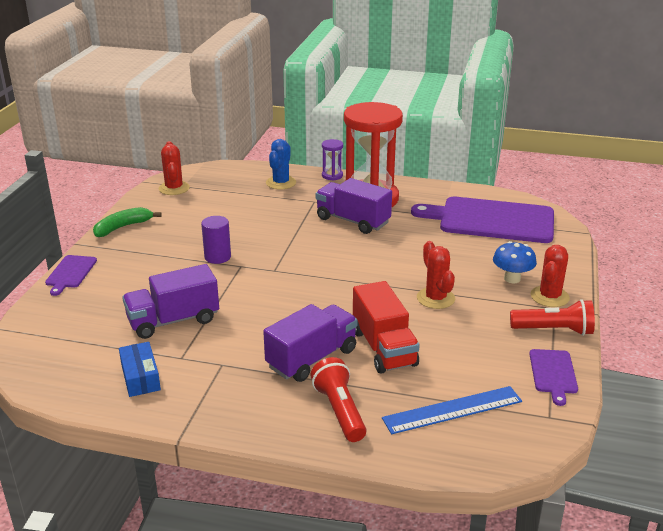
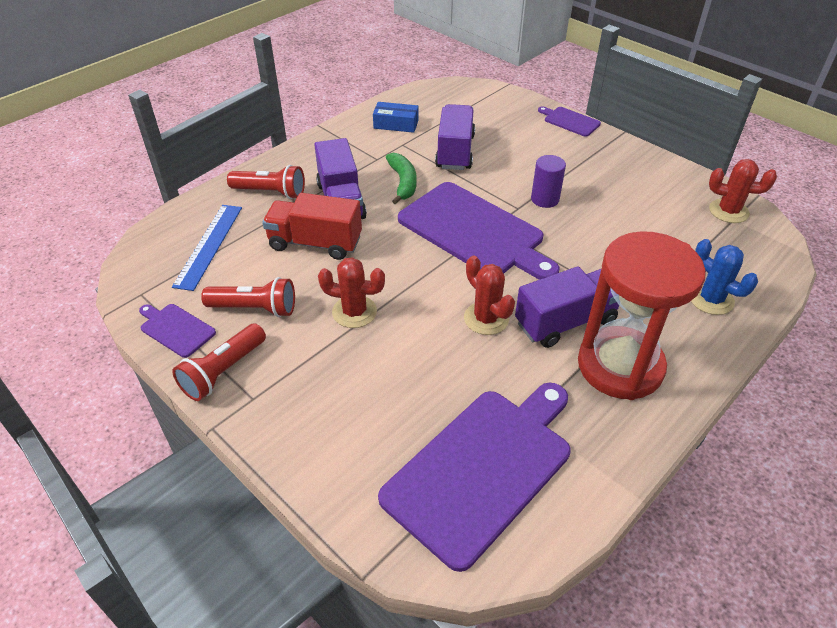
camera: 120 degrees right, 15 degrees up
green banana [93,207,162,237] -> green banana moved to [386,153,417,205]
purple hourglass [322,139,343,181] -> none
blue mushroom [493,241,537,283] -> none
red cactus [531,245,570,307] -> red cactus moved to [464,256,515,335]
none -> red flashlight [201,277,295,317]
none -> purple cutting board [398,182,559,280]

